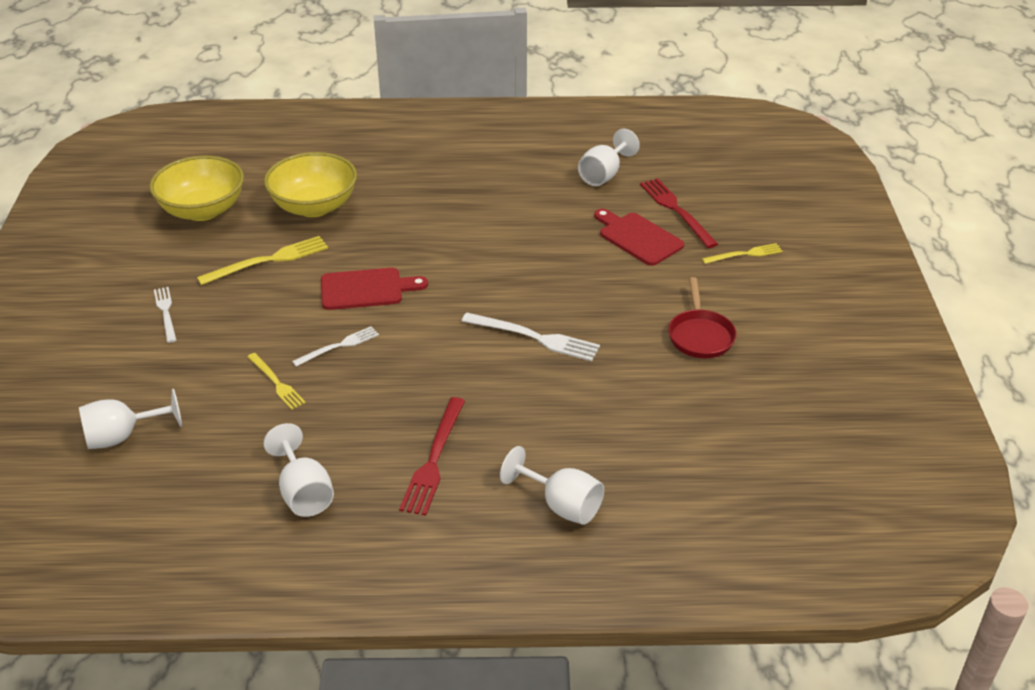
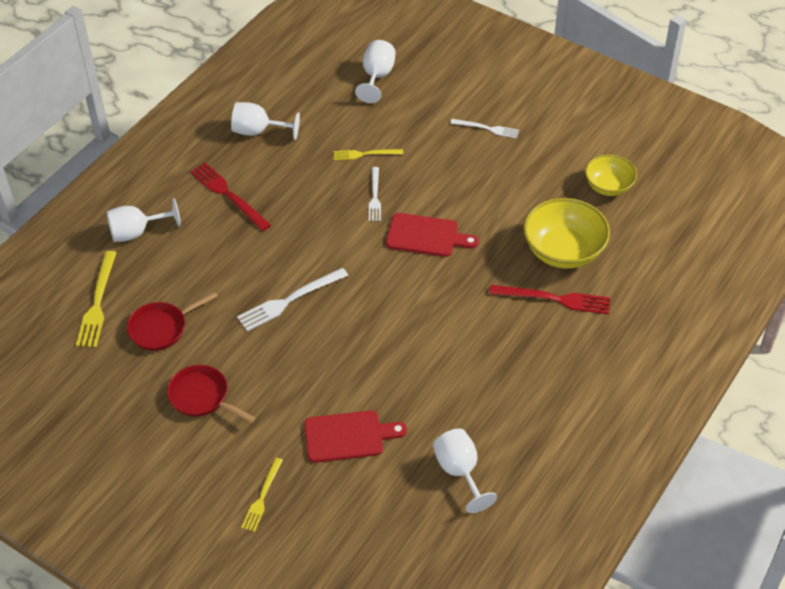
camera: 125 degrees right, 10 degrees up
yellow bowl [149,155,244,221] -> yellow bowl [585,154,637,196], size x0.63
yellow fork [197,236,328,285] -> yellow fork moved to [76,251,117,347]
red cutting board [321,268,428,310] -> red cutting board turned 105 degrees counterclockwise [386,213,479,257]
red fork [640,178,718,248] -> red fork moved to [489,285,610,314]
none -> red pan [127,291,218,351]

